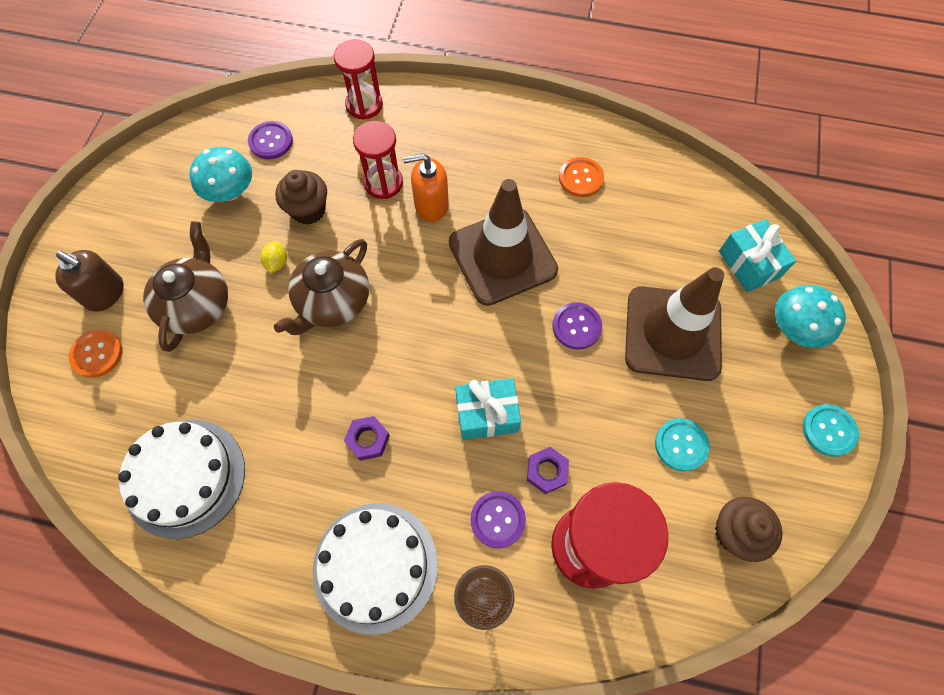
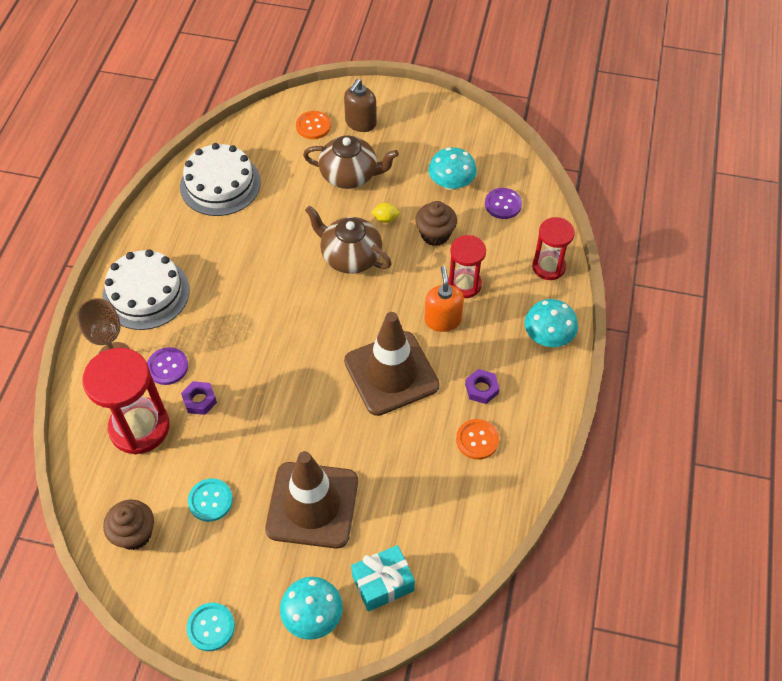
camera: 90 degrees right, 10 degrees down
purple nut [344,416,390,461] -> purple nut moved to [465,369,500,404]
turquoise gift [455,378,521,440] -> none
purple button [552,302,602,350] -> none
none -> turquoise mushroom [525,299,578,347]

